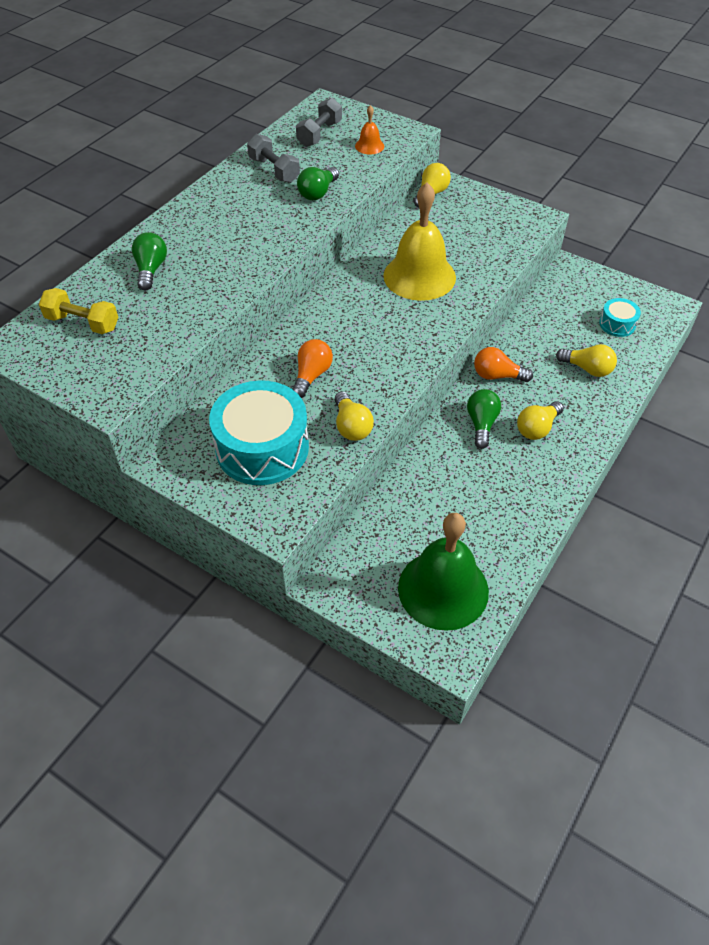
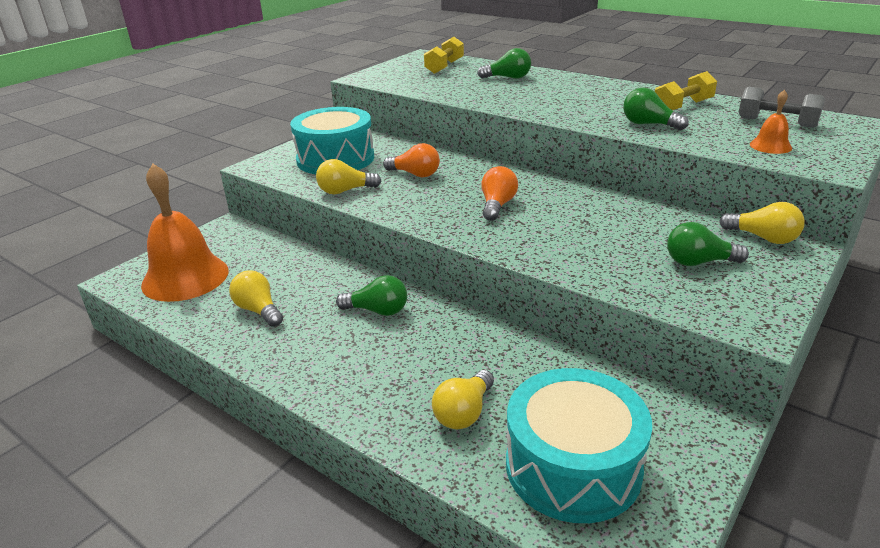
camera: 95 degrees right, 20 degrees down
grey dumbbell [247,134,300,183] -> yellow dumbbell [655,71,717,110]
yellow bell [383,183,456,301] -> none
green bell [398,513,489,631] -> orange bell [141,164,228,302]
orange light bulb [474,347,533,382] -> orange light bulb moved to [481,166,518,221]
yellow light bulb [517,401,564,440] -> yellow light bulb moved to [229,270,283,327]
turquoise drum [599,298,641,337] -> turquoise drum [506,368,652,523], size x2.11
none -> green light bulb [667,222,749,266]

